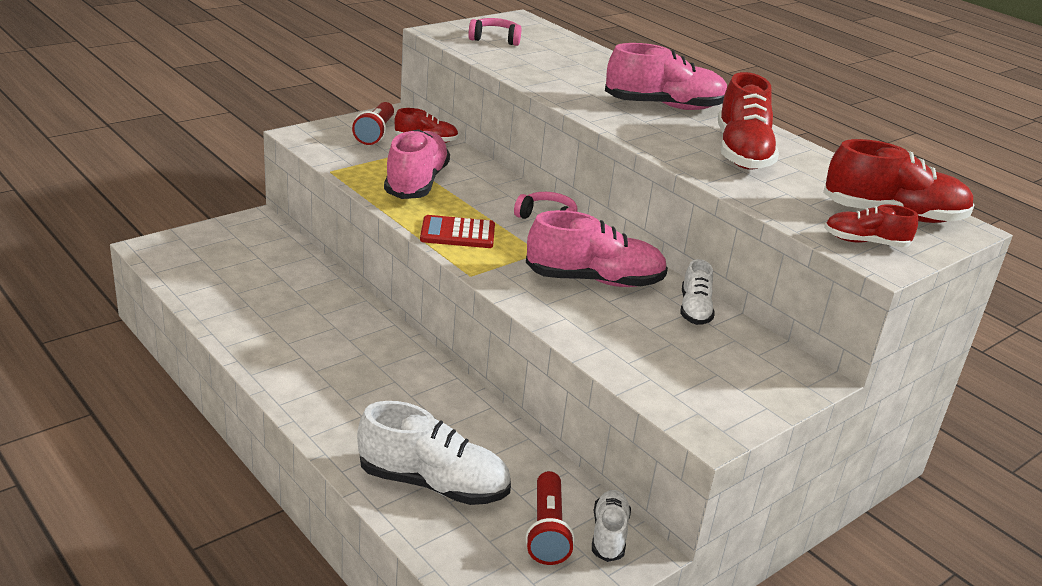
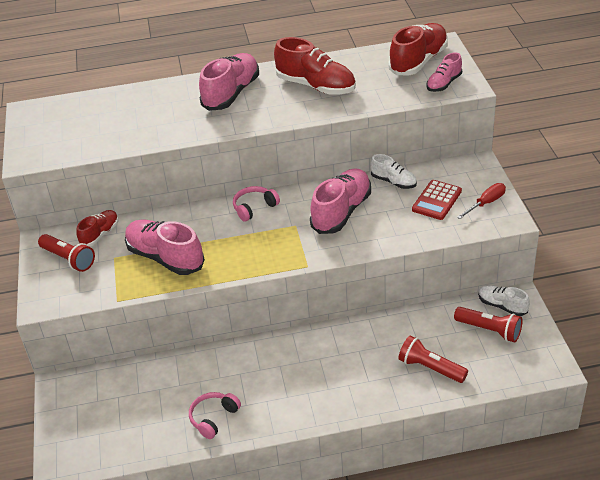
camera: 55 degrees left, 10 degrees up
white shoe [357,401,511,505] -> red flashlight [398,335,468,383]
red calculator [420,215,495,248] -> red calculator moved to [412,180,462,220]
pink headphones [468,18,522,46] -> pink headphones moved to [189,392,241,439]
red shoe [824,204,918,247] -> pink shoe [426,52,462,92]
none -> red screwdriver [457,183,506,219]

